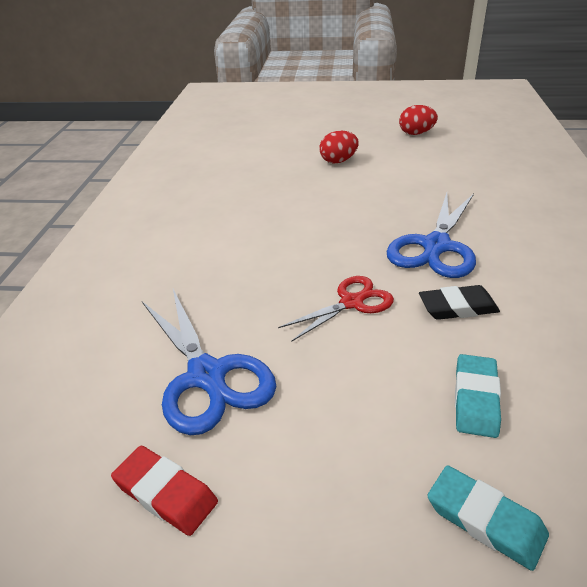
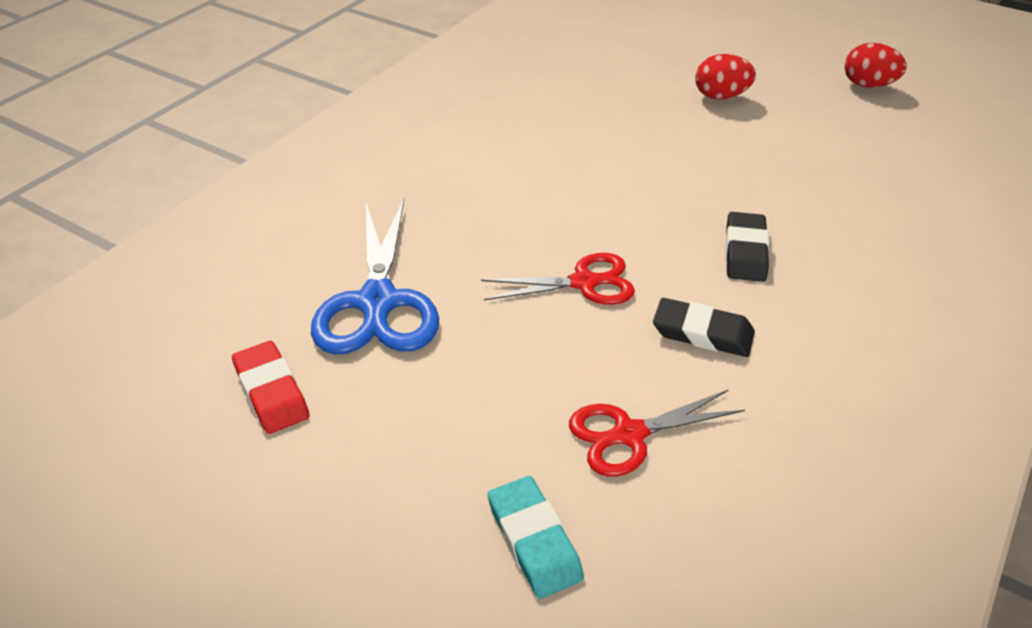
camera: 25 degrees right, 5 degrees up
blue scissors [387,193,476,278] -> black eraser [725,212,769,282]
turquoise eraser [455,354,501,438] -> red scissors [569,389,745,477]

